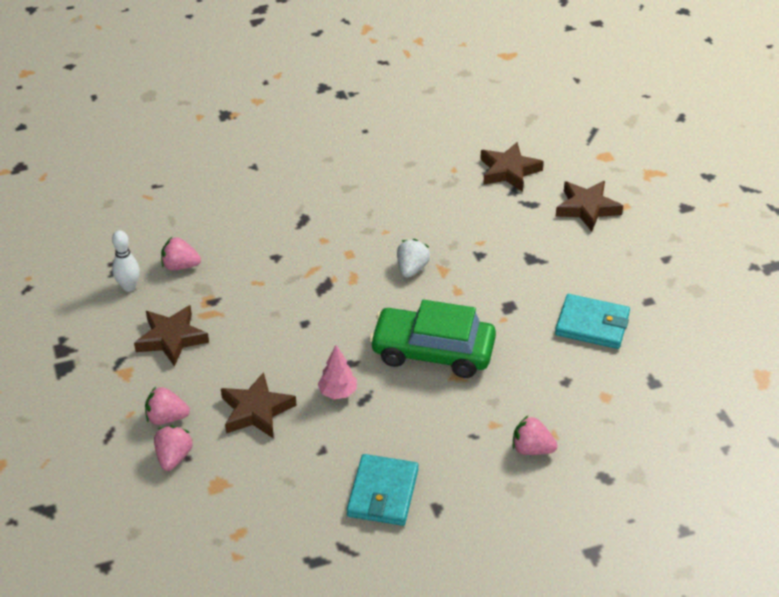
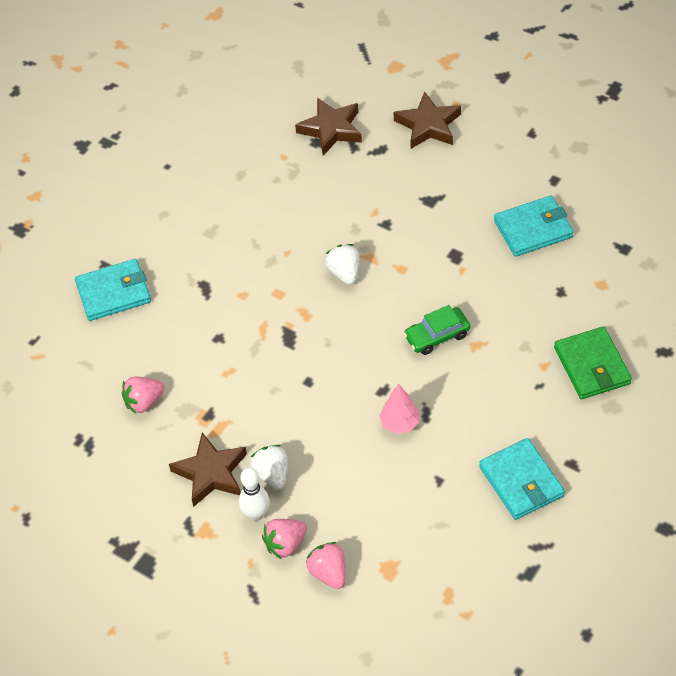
camera: 35 degrees left, 10 degrees up
white bowling pin [112,230,140,292] -> white bowling pin moved to [239,468,270,521]
brown star [221,372,297,438] -> none
green car [369,300,496,378] -> green car [404,305,470,355], size x0.53
pink strawberry [513,416,558,455] -> green wallet [554,327,632,399]
none -> turquoise wallet [75,259,151,321]
none -> white strawberry [250,445,288,490]

